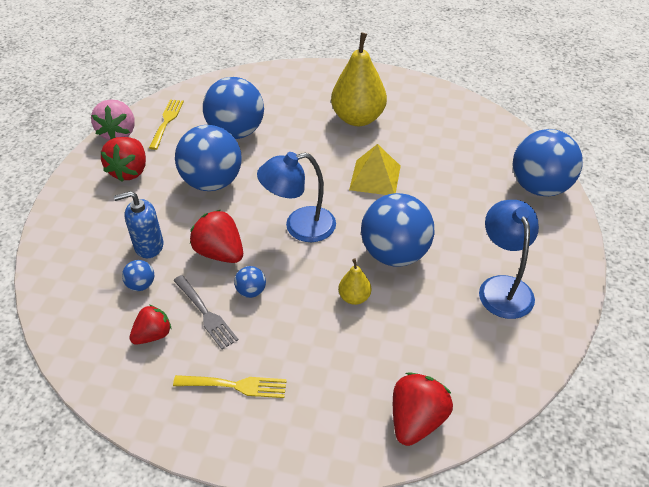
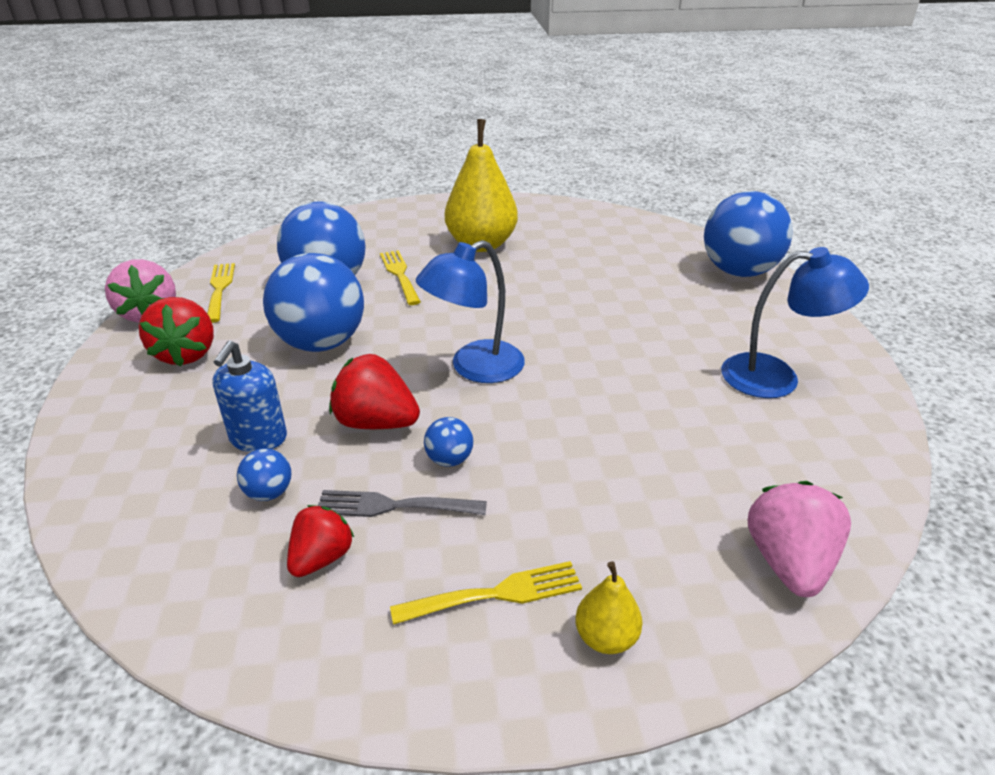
camera: 20 degrees left, 10 degrees down
blue soap dispenser [114,191,163,258] -> blue soap dispenser turned 45 degrees counterclockwise [212,340,287,452]
grey fork [173,275,238,350] -> grey fork turned 150 degrees clockwise [318,490,487,517]
yellow pear [338,258,371,305] -> yellow pear moved to [575,561,643,654]
yellow pyramid [349,144,401,195] -> none
blue ball [361,193,435,267] -> none
red strawberry [393,372,453,446] -> pink strawberry [748,481,851,597]
blue lamp [479,200,539,319] -> blue lamp turned 120 degrees clockwise [721,247,869,398]
none -> yellow fork [380,250,421,305]

